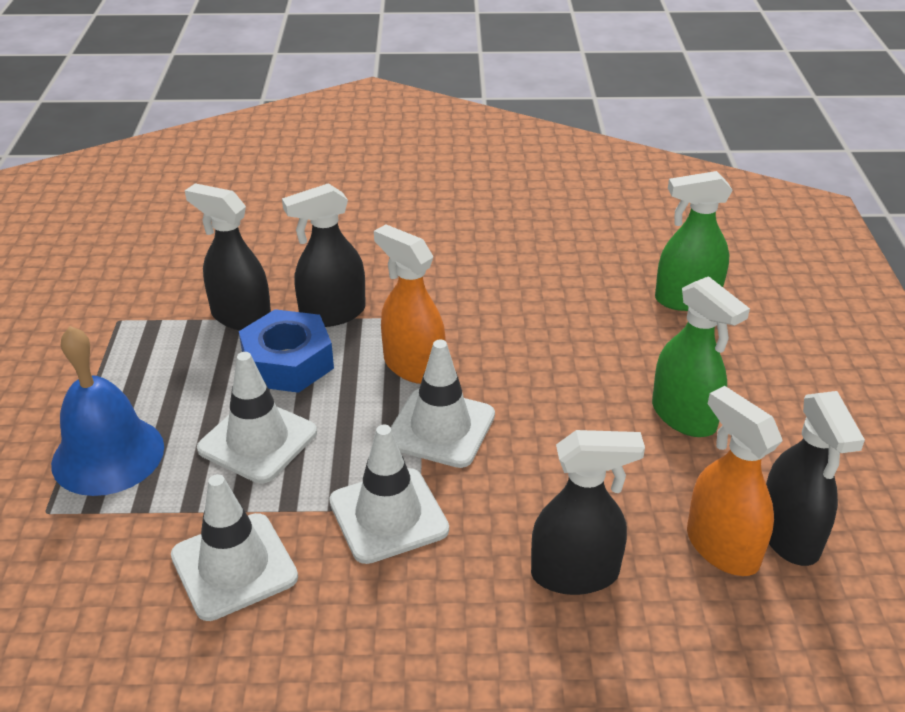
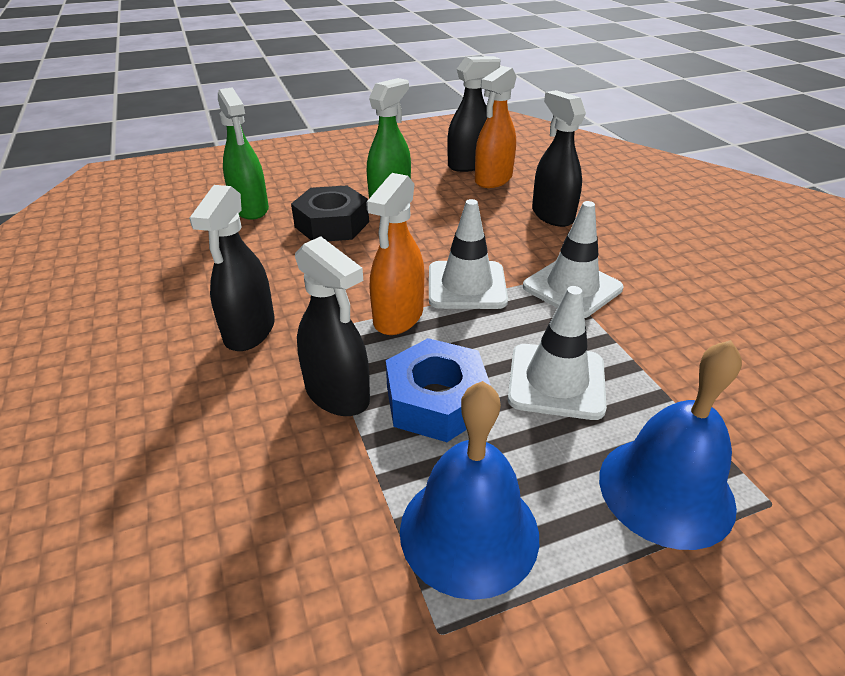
camera: 110 degrees left, 0 degrees up
white traffic cone [171,474,298,621] -> none
black spray bottle [185,183,271,330] -> black spray bottle moved to [189,185,275,351]
none -> black nut [291,185,369,241]
none -> blue bell [400,381,539,600]

